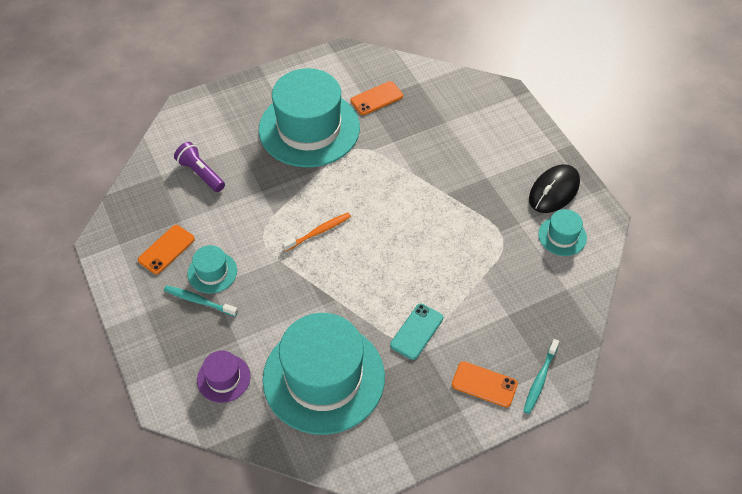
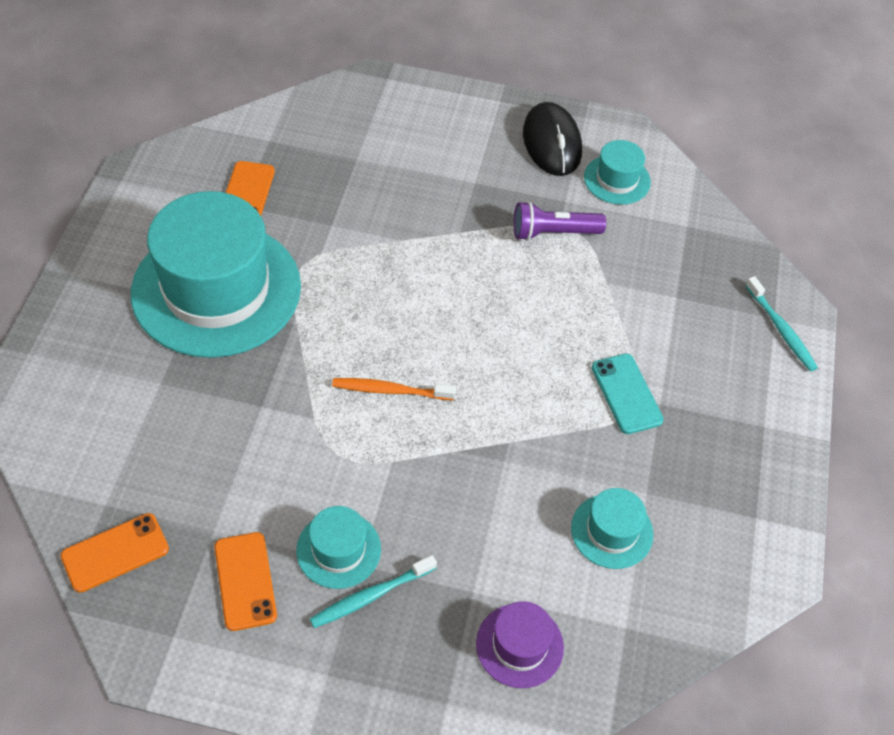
camera: 55 degrees left, 0 degrees up
purple flashlight [174,142,225,192] -> purple flashlight moved to [514,201,606,241]
turquoise hat [263,313,385,435] -> turquoise hat [571,488,653,569], size x0.44
orange toothbrush [282,213,351,251] -> orange toothbrush turned 90 degrees counterclockwise [332,378,456,400]
orange phone [452,361,518,407] -> orange phone moved to [60,513,169,593]

